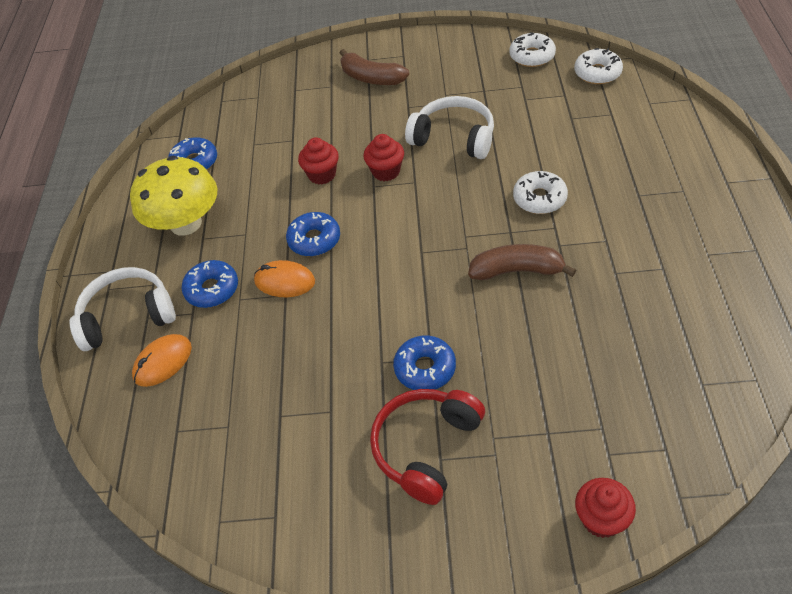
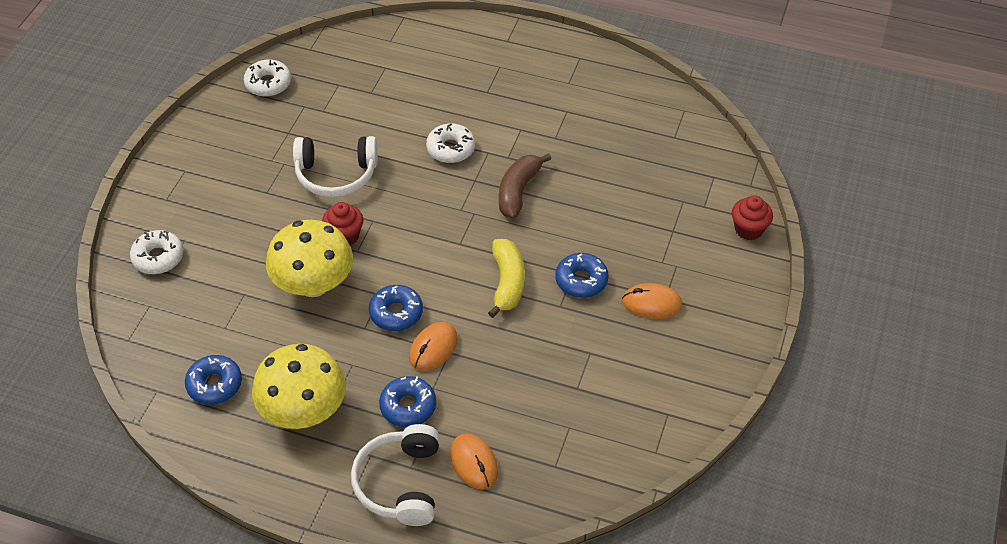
camera: 75 degrees left, 0 degrees up
red cupcake [298,137,339,184] -> yellow mushroom [266,220,353,297]
brown banana [340,49,409,85] -> none
red headphones [370,389,485,505] -> orange mouse [622,283,683,319]
white headphones [405,96,494,159] -> white headphones turned 135 degrees counterclockwise [293,136,378,197]
white donut [574,48,623,84] -> white donut moved to [130,230,183,274]
none -> yellow banana [488,239,525,318]

